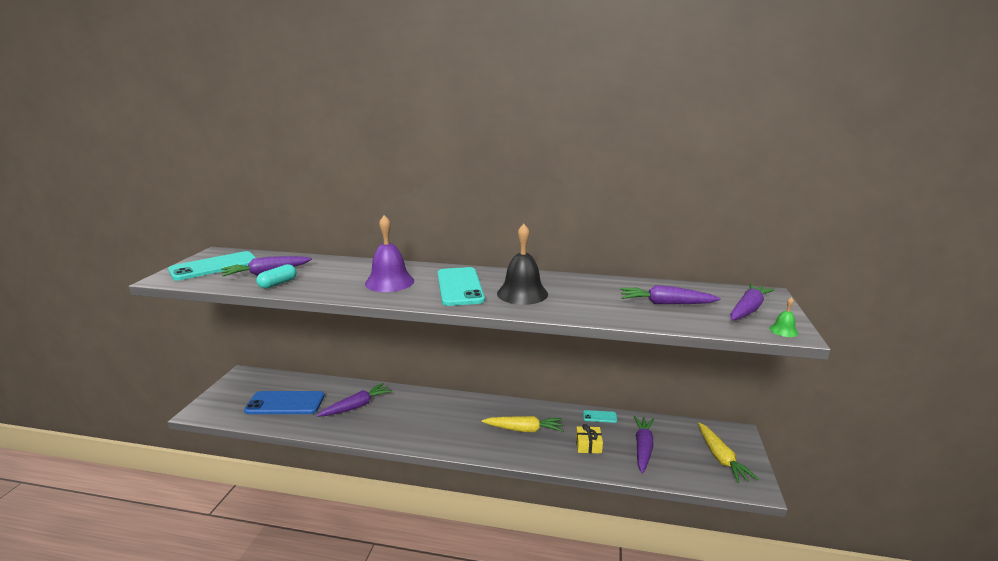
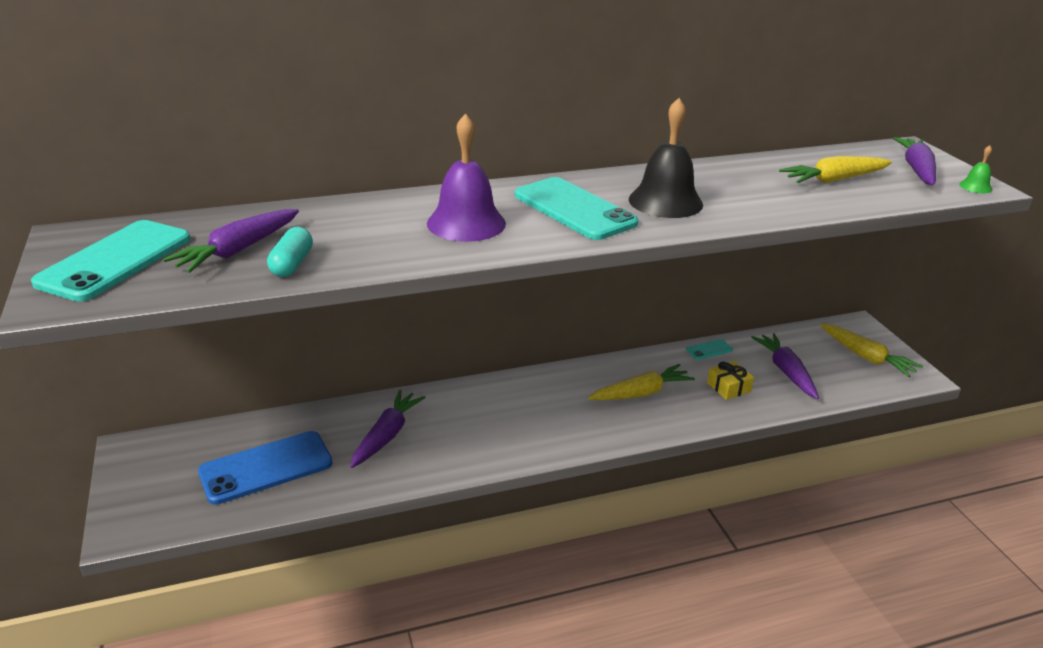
camera: 30 degrees left, 10 degrees up
purple carrot [620,285,721,304] -> yellow carrot [779,156,892,183]

